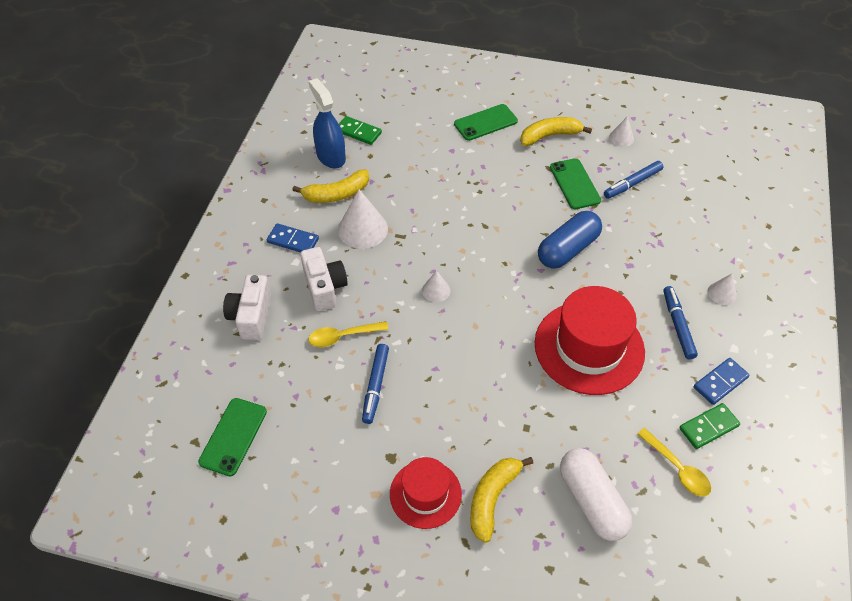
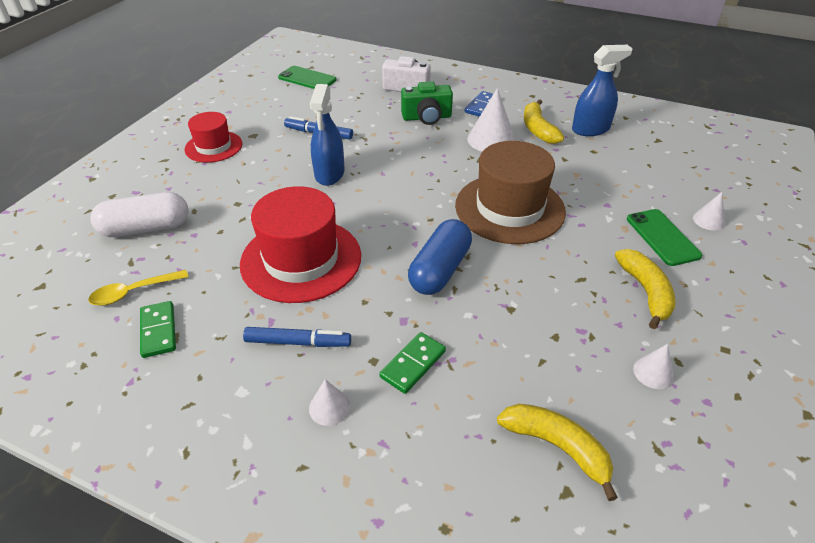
camera: 100 degrees right, 10 degrees down
white camera [300,247,348,311] -> green camera [401,81,453,125]
yellow spoon [309,321,389,347] -> none
green domino [339,116,382,145] -> green domino moved to [379,332,446,394]
white cone [422,270,451,302] -> white cone moved to [693,192,725,231]
yellow banana [470,457,533,543] -> yellow banana moved to [497,404,618,501]
blue capsule [538,211,602,269] -> blue capsule turned 60 degrees clockwise [408,219,472,295]
green phone [550,158,601,209] -> none
blue marker [604,161,663,199] -> none
blue domino [694,358,749,405] -> none
none -> blue spray bottle [310,84,345,186]
none -> brown hat [455,141,566,244]

